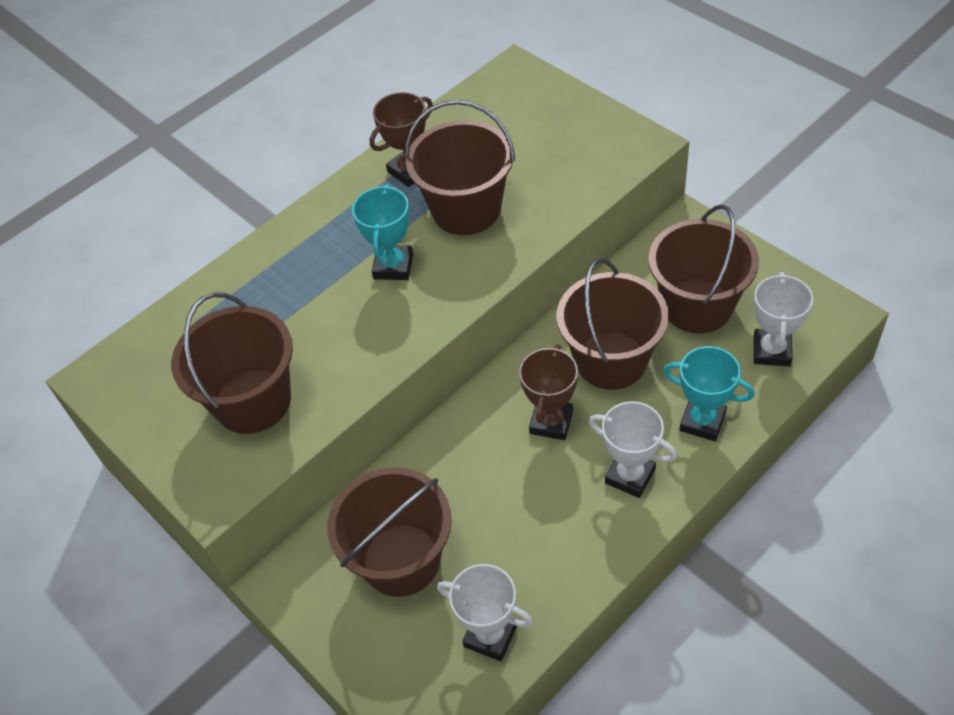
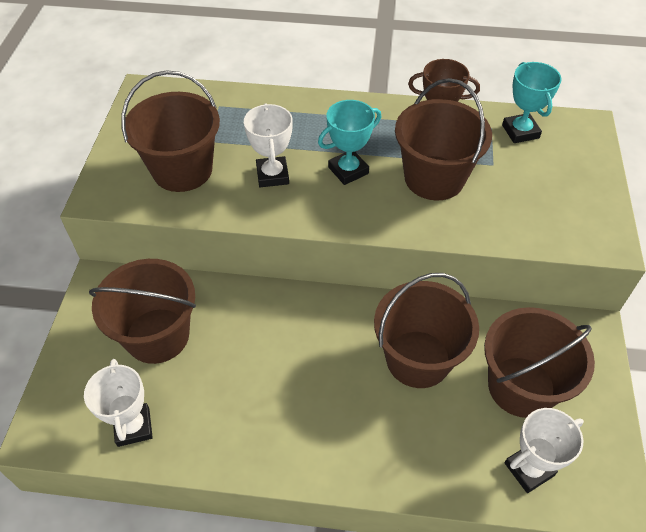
camera: 45 degrees right, 0 degrees up
brown trophy [519,344,578,440] -> none
white trophy [589,401,677,498] -> white trophy moved to [244,103,293,187]
turquoise trophy [663,346,755,441] -> turquoise trophy moved to [502,62,562,143]

